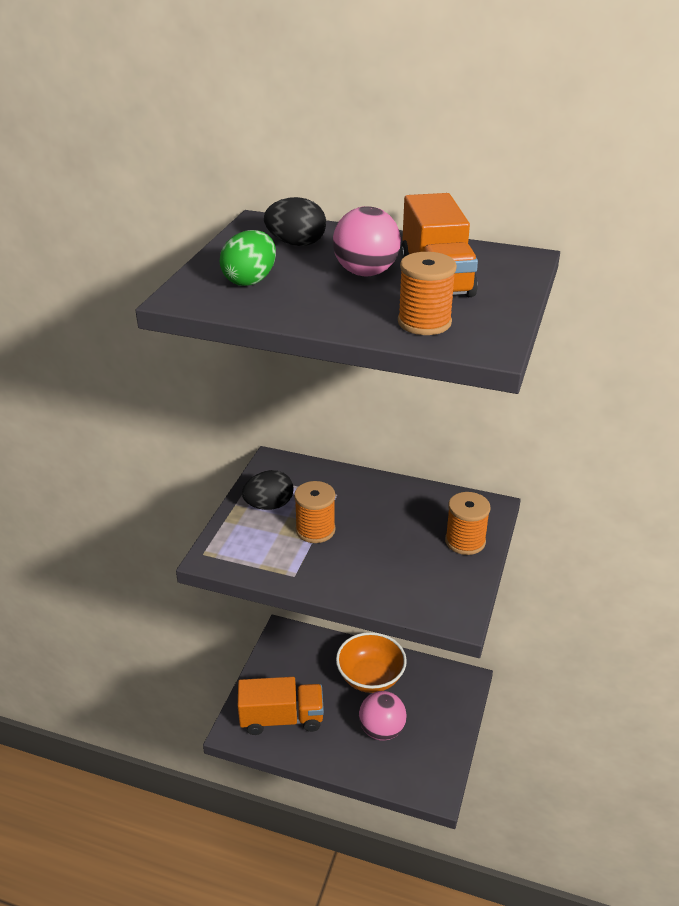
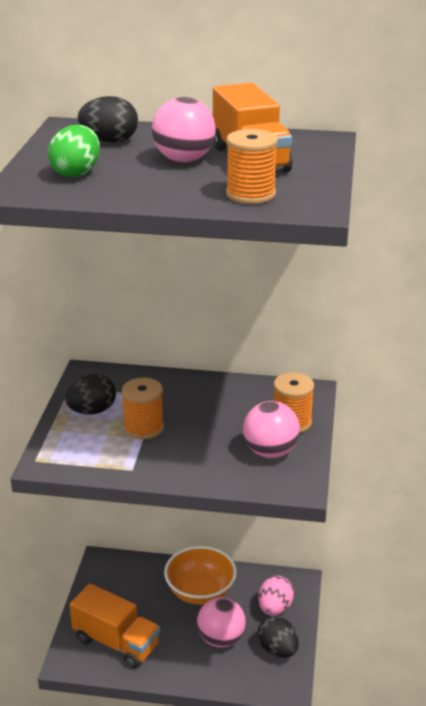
camera: 10 degrees left, 5 degrees down
orange truck [238,677,324,735] -> orange truck turned 45 degrees clockwise [70,583,160,668]
none -> pink ball [243,401,300,458]
none -> black egg [257,616,299,658]
none -> pink egg [258,575,294,616]

